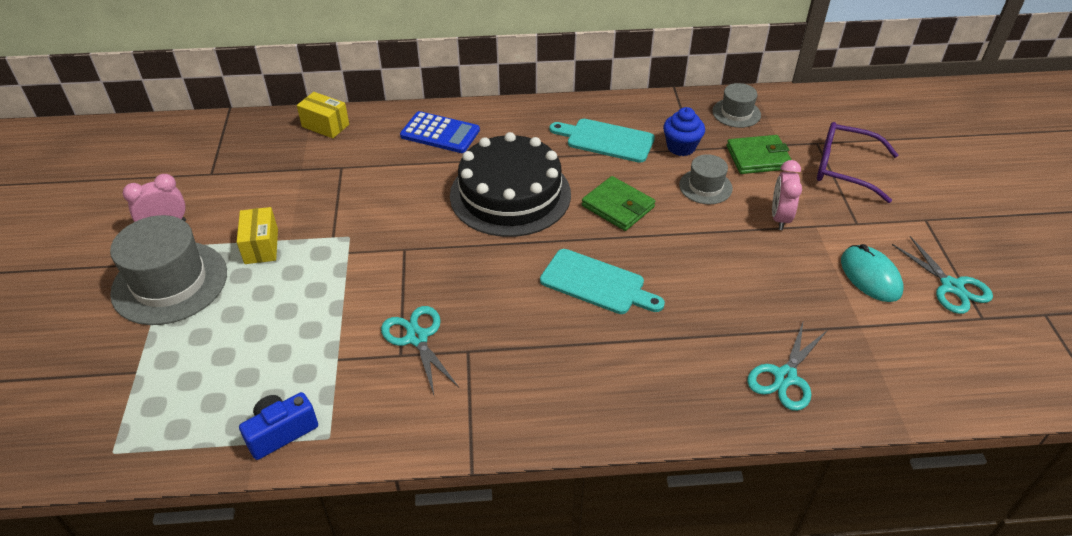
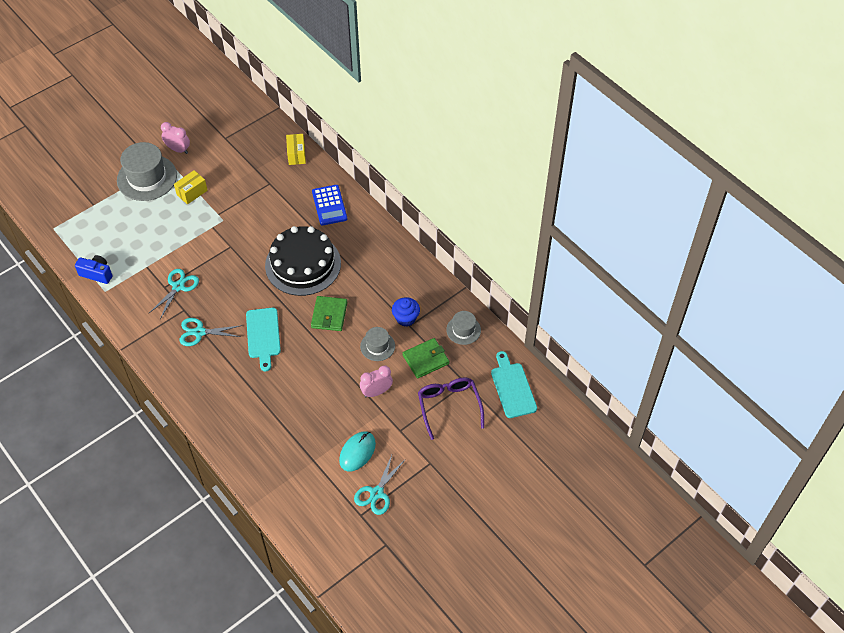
camera: 55 degrees right, 10 degrees up
turquoise cutting board [550,119,655,163] -> turquoise cutting board moved to [491,351,537,418]
green wallet [727,135,792,174] -> green wallet turned 75 degrees counterclockwise [403,338,449,379]
turquoise scissors [747,323,828,411] -> turquoise scissors moved to [179,318,242,346]

